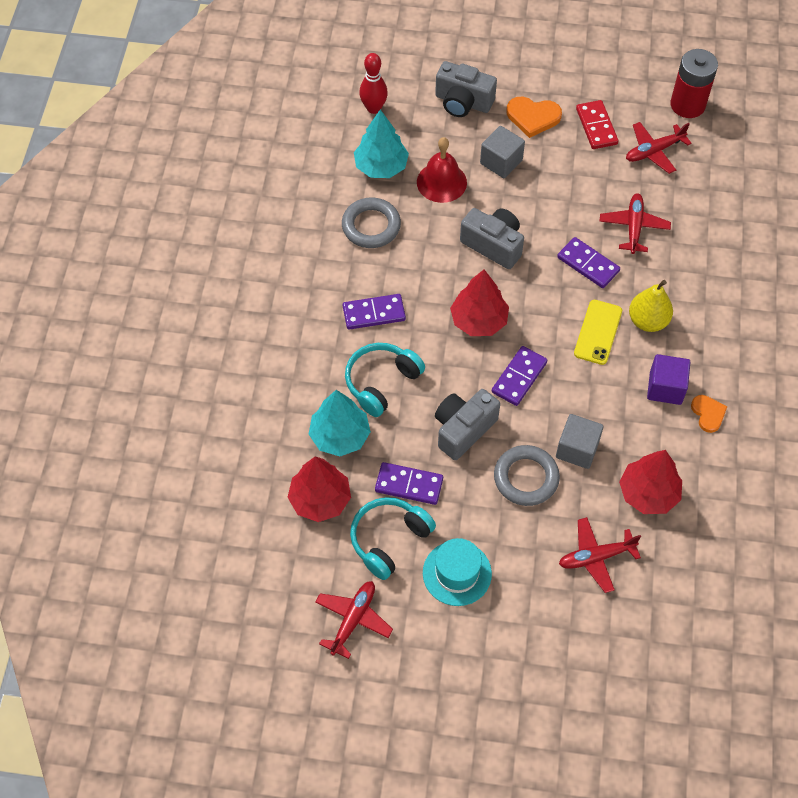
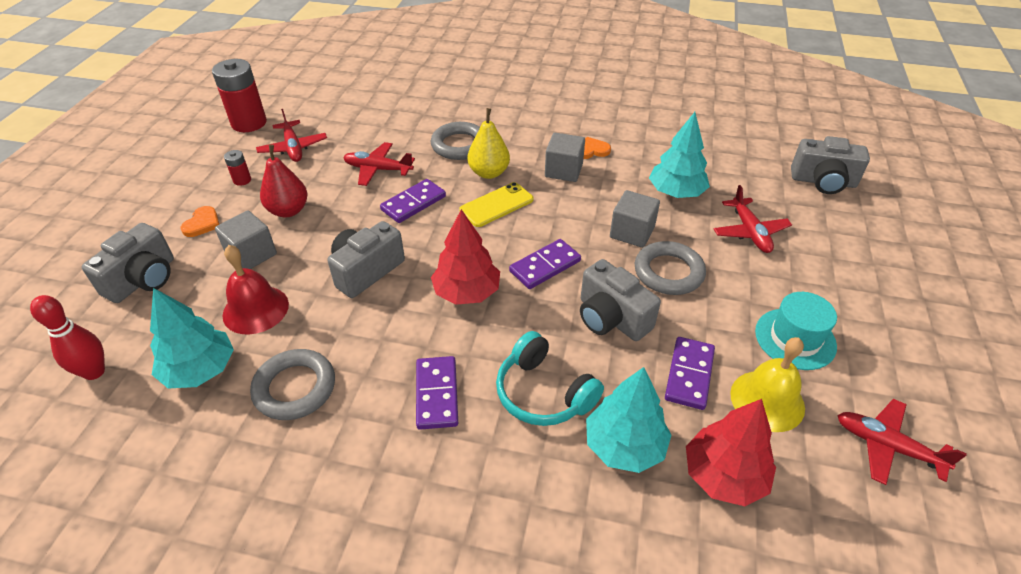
camera: 85 degrees left, 15 degrees down
turquoise headphones [350,497,436,580] -> yellow bell [730,337,805,432]
purple domino [492,346,547,406] -> purple domino turned 75 degrees counterclockwise [509,239,581,289]
orange heart [506,97,562,138] -> orange heart [181,206,219,237], size x0.65
yellow phone [574,300,622,365] -> yellow phone turned 60 degrees counterclockwise [459,182,534,227]
red domino [576,100,618,149] -> red battery [224,150,251,186]
red tree [619,450,682,514] -> turquoise tree [649,112,710,198]
purple cube [647,354,690,405] -> grey cube [545,133,585,182]
none -> red pear [260,144,308,217]
none -> grey ring [431,122,480,160]
none -> grey camera [791,136,870,194]

